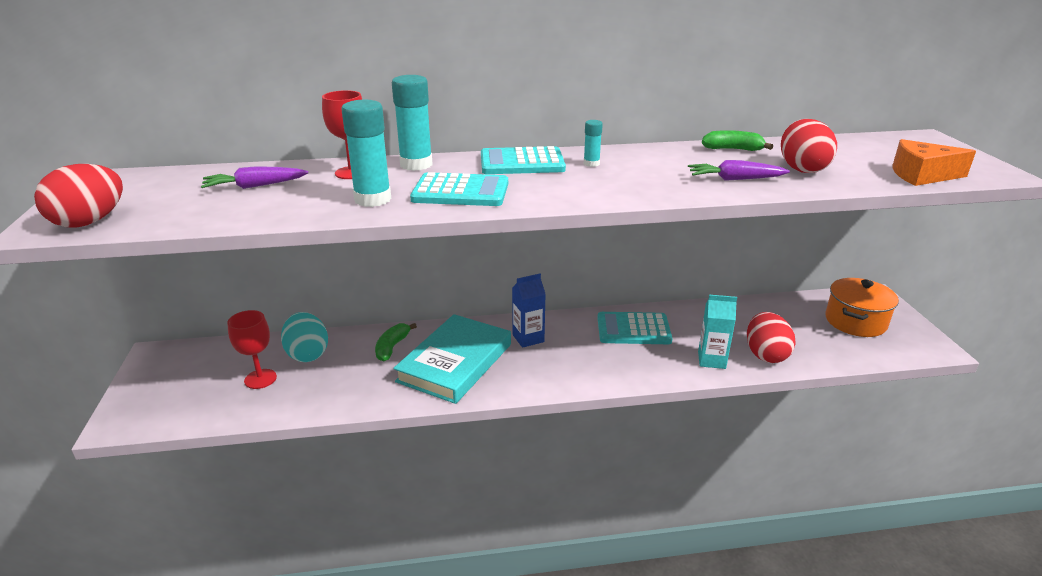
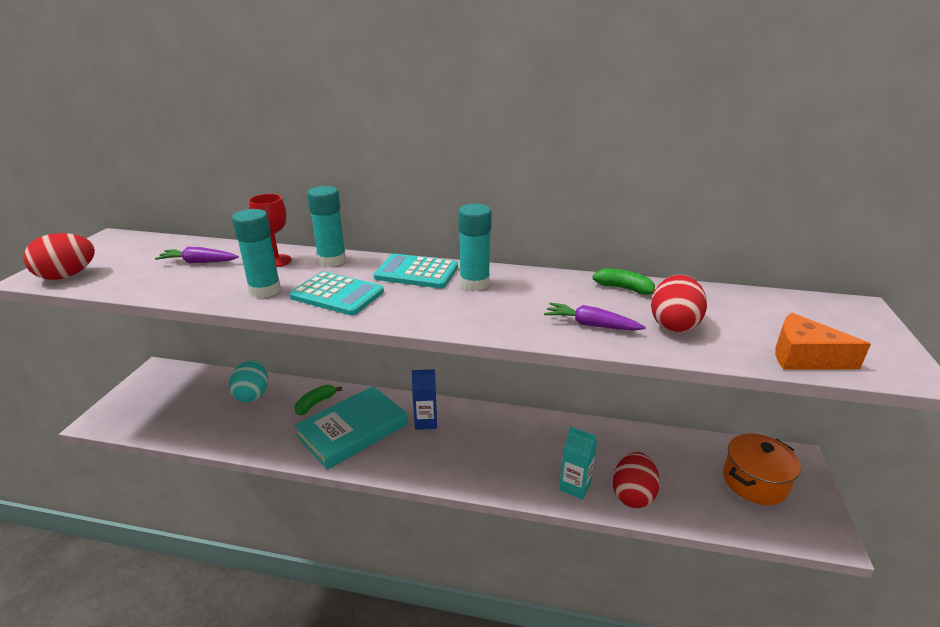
camera: 20 degrees right, 0 degrees up
red goblet [227,310,277,389] -> none
turquoise glue stick [584,120,603,167] -> turquoise glue stick [458,204,492,291], size x1.98
turquoise calculator [597,312,672,344] -> none

